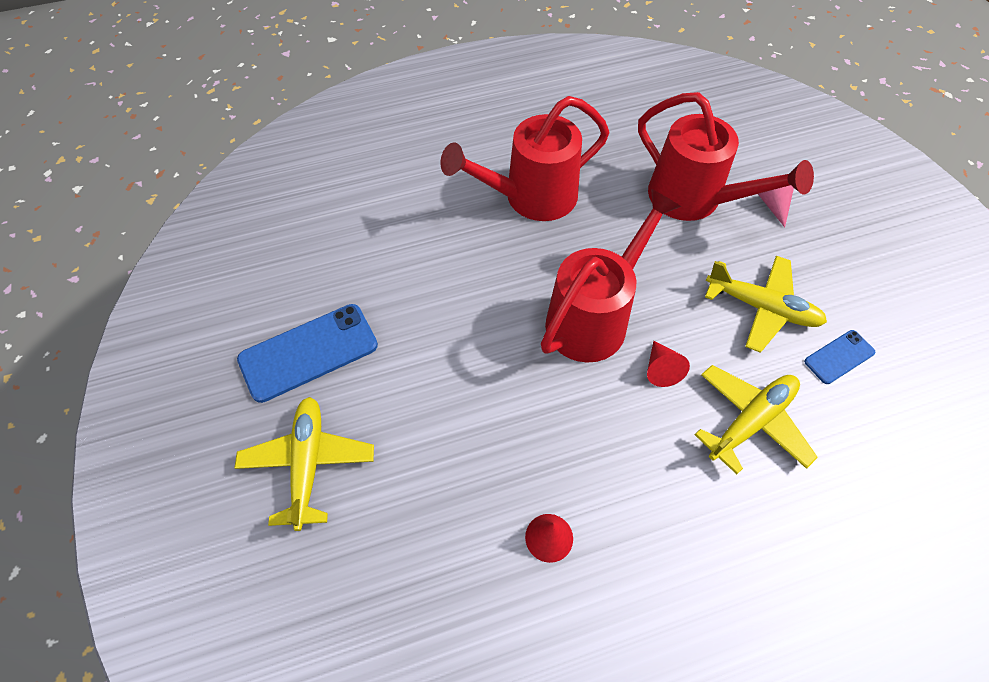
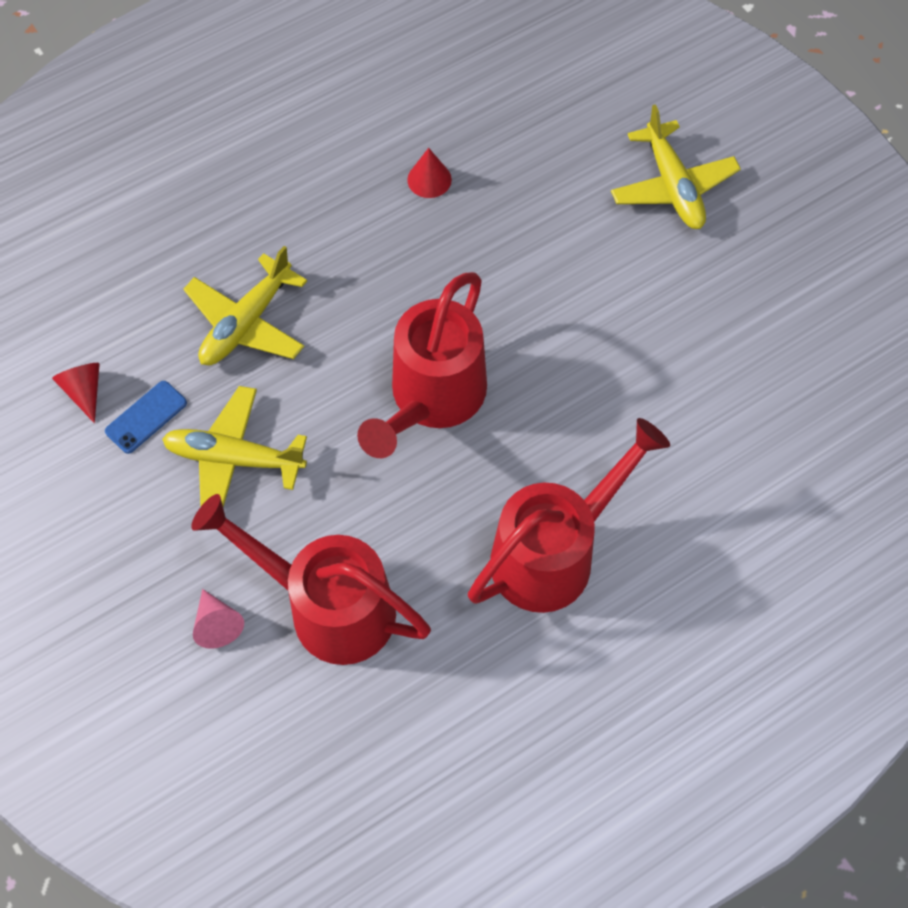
camera: 165 degrees right, 5 degrees up
blue phone [237,304,378,403] -> none
red cone [647,341,690,387] -> red cone moved to [52,363,100,423]

